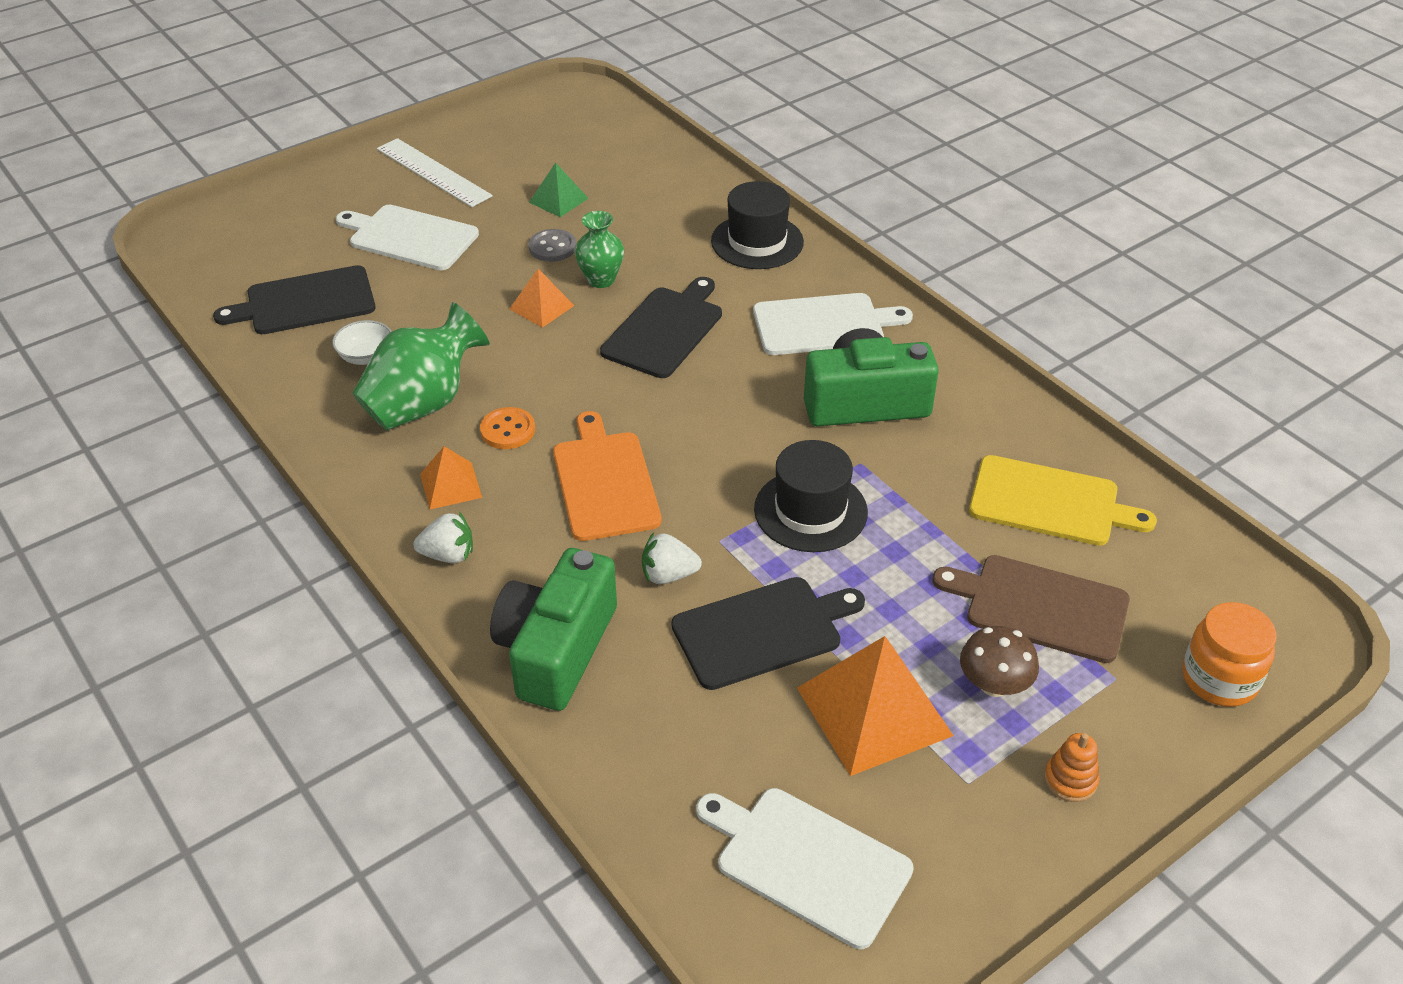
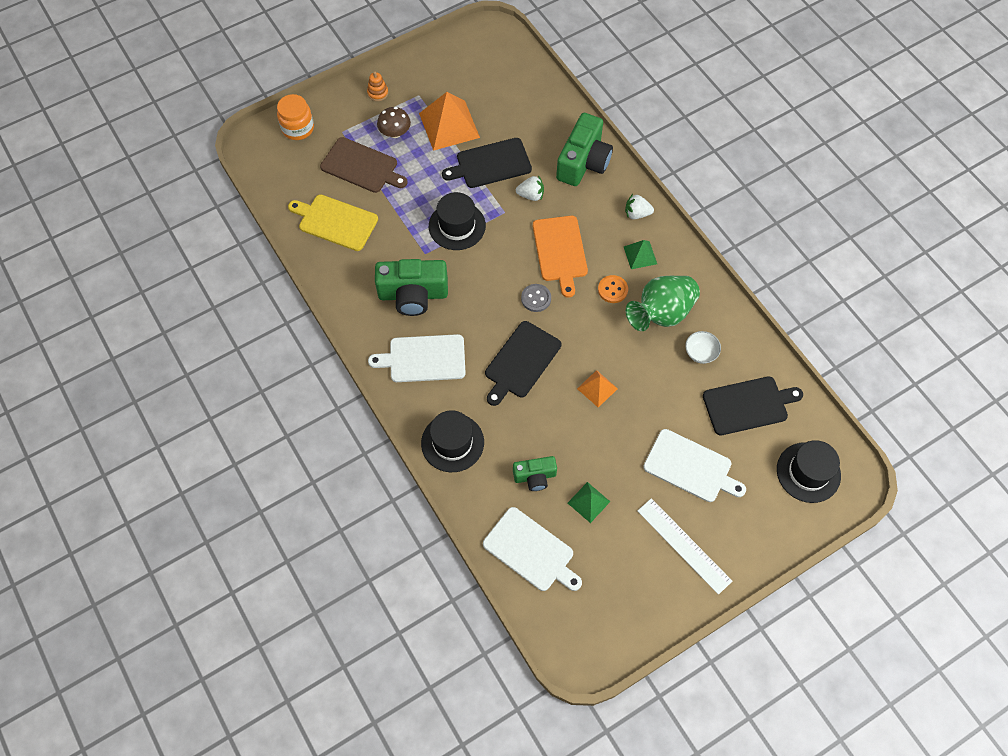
camera: 175 degrees left, 20 degrees up
orange pyramid [420,446,482,509] -> green pyramid [624,240,657,269]
grey button [528,229,576,262] -> grey button moved to [521,284,551,312]
green vase [575,211,624,288] -> none
white cutting board [696,788,914,949] -> white cutting board moved to [483,507,582,591]
none -> green camera [513,456,557,491]
none -> black hat [777,440,841,503]

